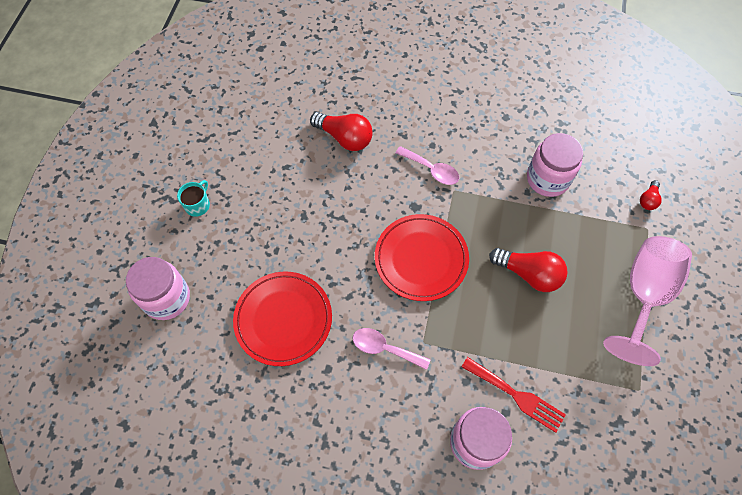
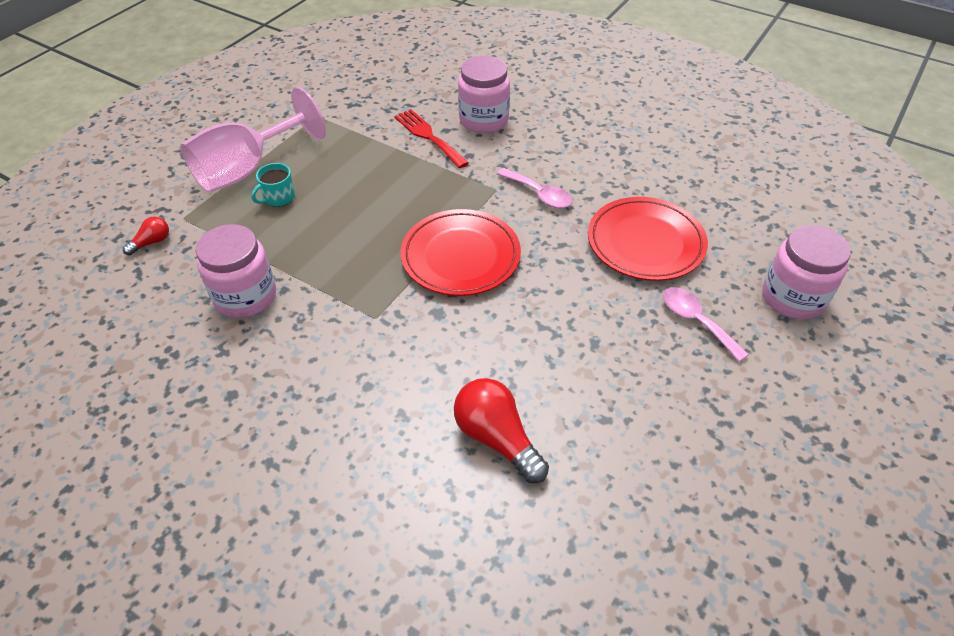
camera: 160 degrees left, 15 degrees down
turquoise mug [177,180,210,217] -> turquoise mug moved to [251,163,295,207]
pink spoon [395,146,459,185] -> pink spoon moved to [663,287,749,362]
red light bulb [489,248,568,292] -> none

